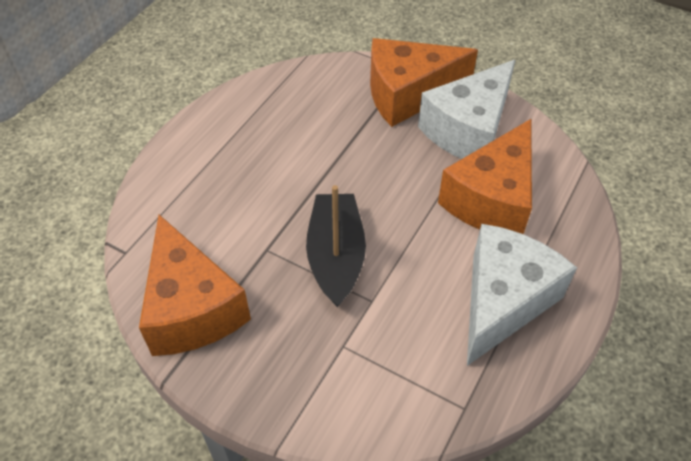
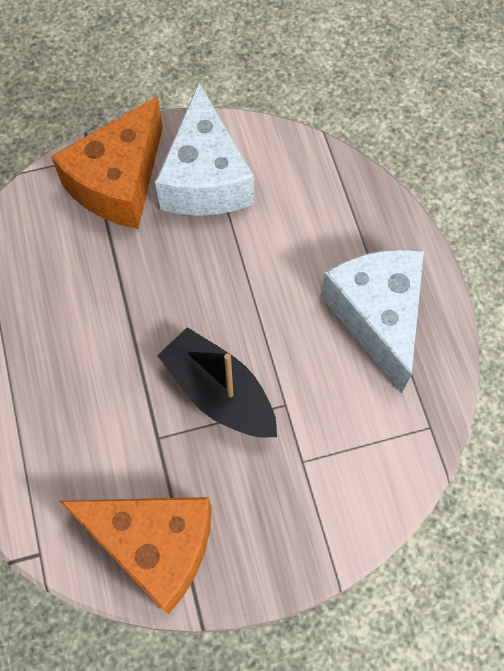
camera: 45 degrees left, 15 degrees up
orange cheese [438,119,532,234] -> none

